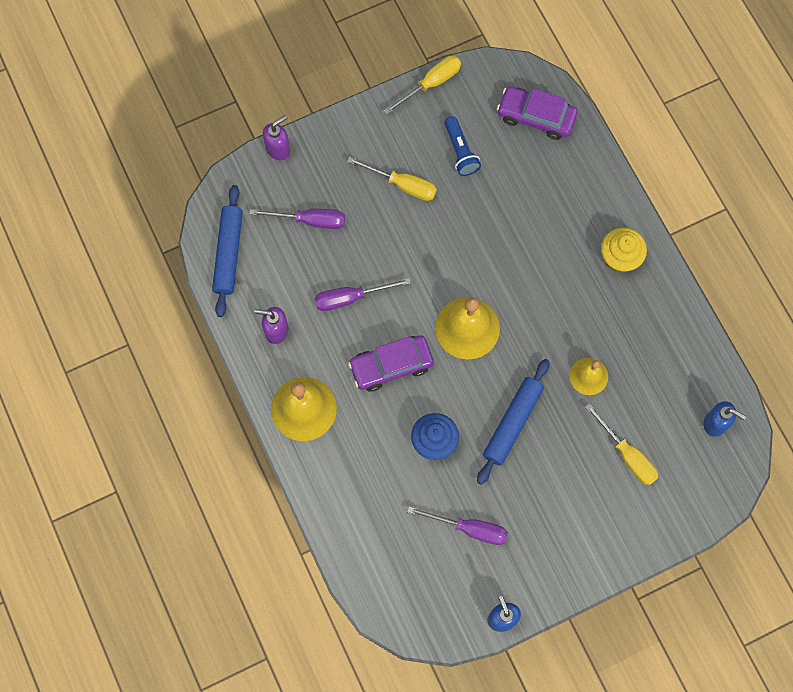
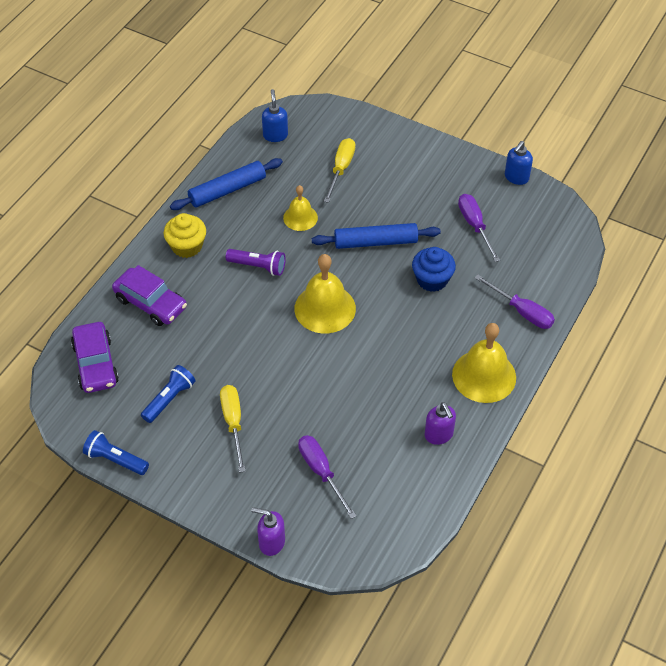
camera: 125 degrees left, 20 degrees down
blue rolling pin [212,185,243,317] -> blue rolling pin moved to [170,158,283,210]
purple screwdriver [315,278,411,311] -> purple screwdriver moved to [474,274,555,329]
purple car [348,335,434,392] -> purple car moved to [112,265,187,326]
yellow screwdriver [384,56,461,114] -> blue flashlight [83,430,149,475]
none -> purple flashlight [226,249,286,276]

